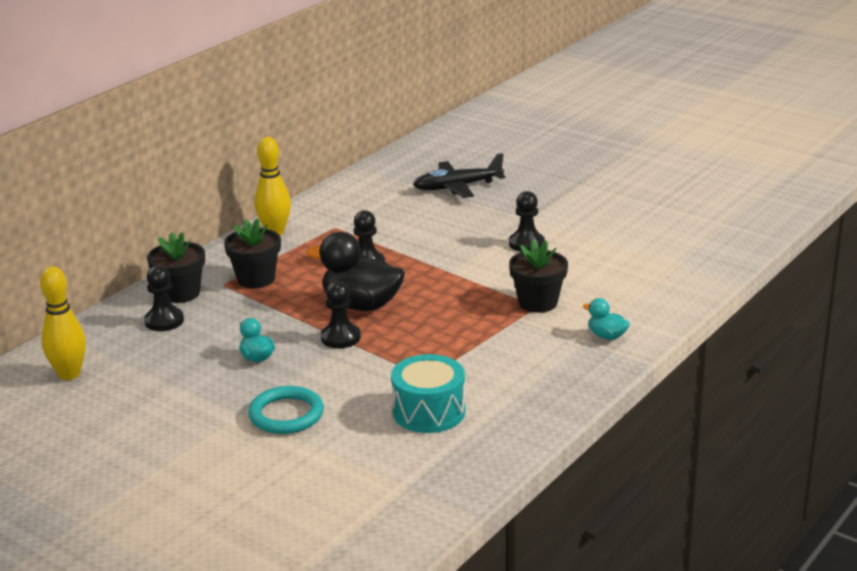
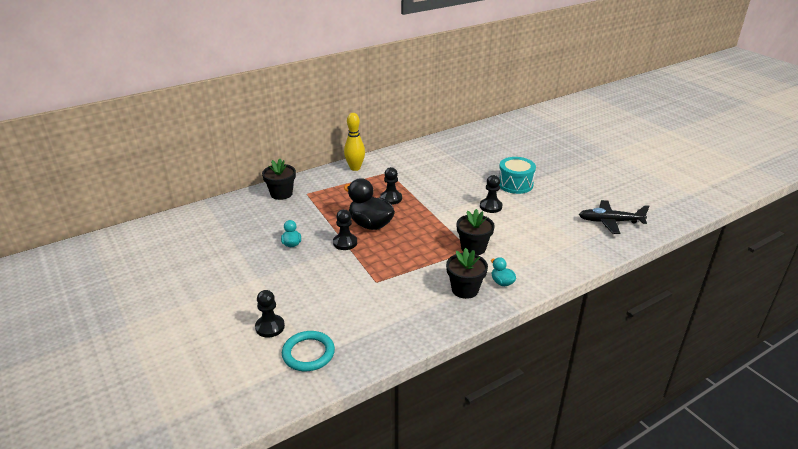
camera: 20 degrees right, 5 degrees up
yellow bowling pin [40,266,86,380] -> none
black pawn [144,265,184,331] -> black pawn moved to [255,290,285,338]
black flower pot [224,218,281,288] -> black flower pot moved to [446,248,488,299]
turquoise ring [248,386,324,434] -> turquoise ring moved to [282,331,335,371]
turquoise drum [391,354,465,433] -> turquoise drum moved to [498,157,536,194]
black plane [413,153,506,198] -> black plane moved to [579,200,650,234]

